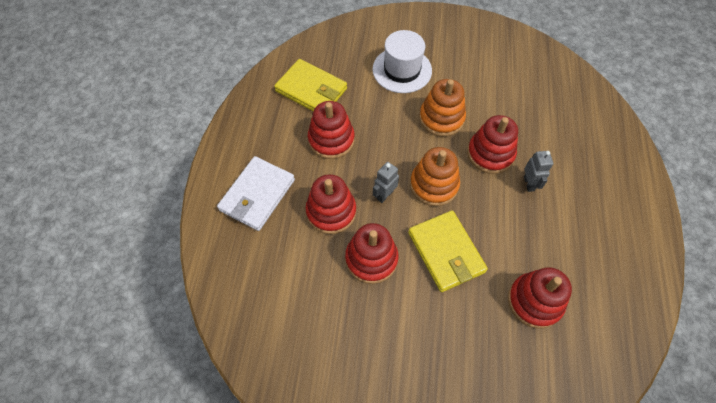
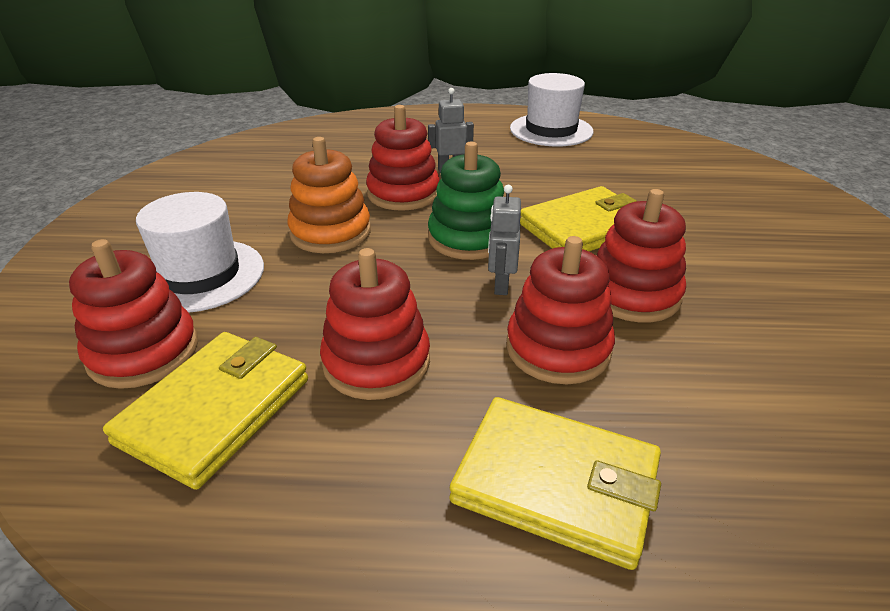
camera: 95 degrees left, 25 degrees down
white wallet [217,156,295,231] -> yellow wallet [449,397,661,570]
grey robot [373,162,399,203] -> grey robot turned 60 degrees clockwise [488,185,521,295]
orange stacking toy [410,147,460,206] -> green stacking toy [428,141,504,260]
red stacking toy [508,267,572,329] -> red stacking toy moved to [69,239,198,389]
none -> white hat [510,73,593,147]

